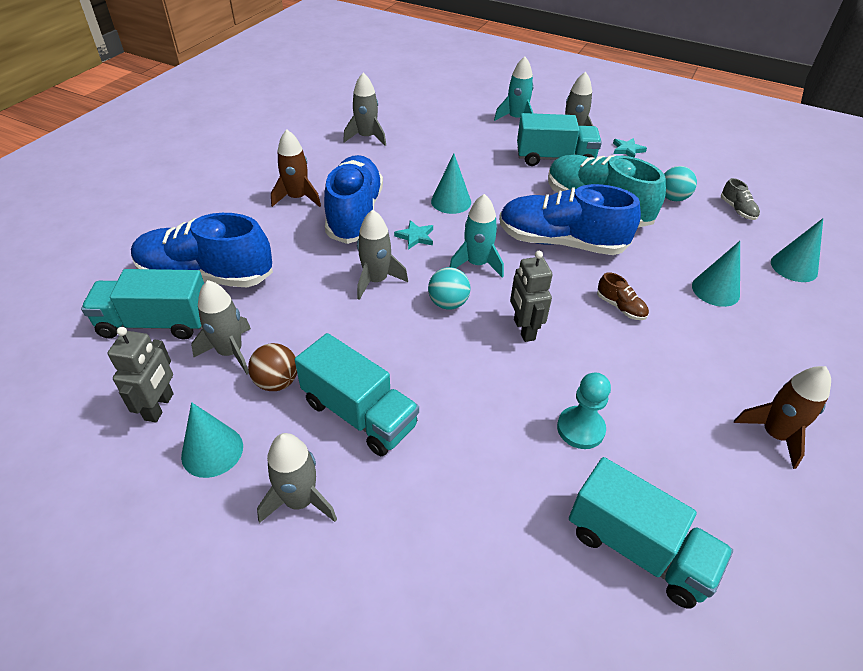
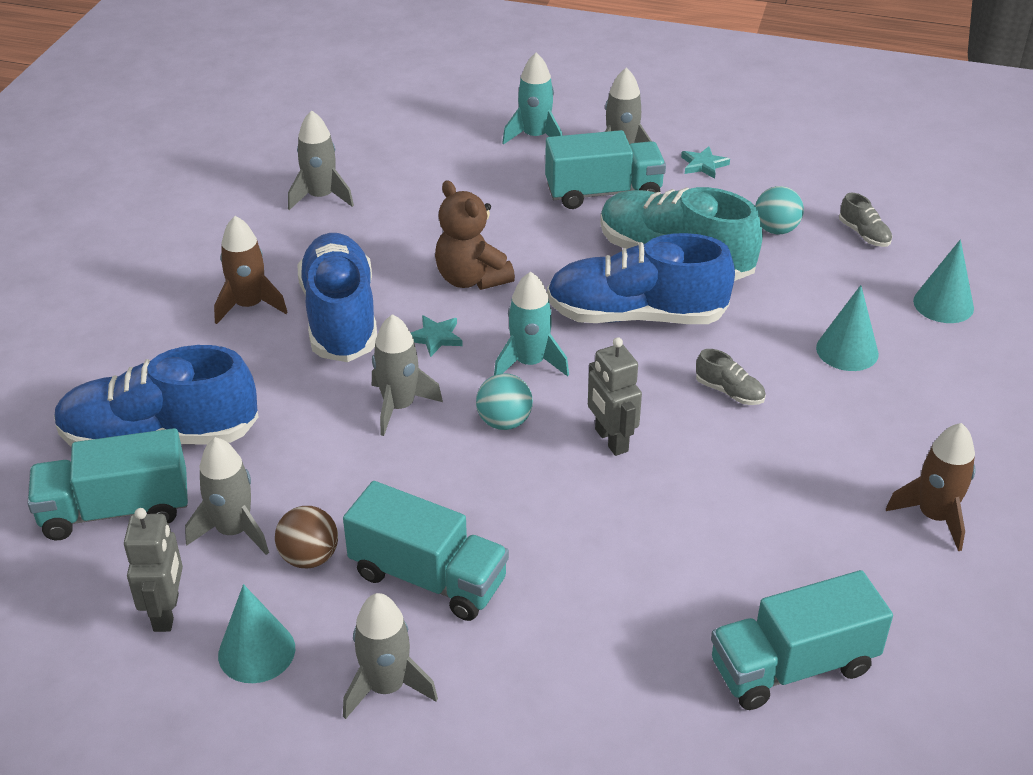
camera: 10 degrees left, 5 degrees down
turquoise cone [431,153,471,214] -> brown teddy bear [435,180,515,290]
turquoise pawn [557,373,611,449] -> none
turquoise truck [569,457,733,609] -> turquoise truck turned 135 degrees clockwise [711,570,893,710]
brown shoe [597,272,649,320] -> grey shoe [696,349,766,405]

